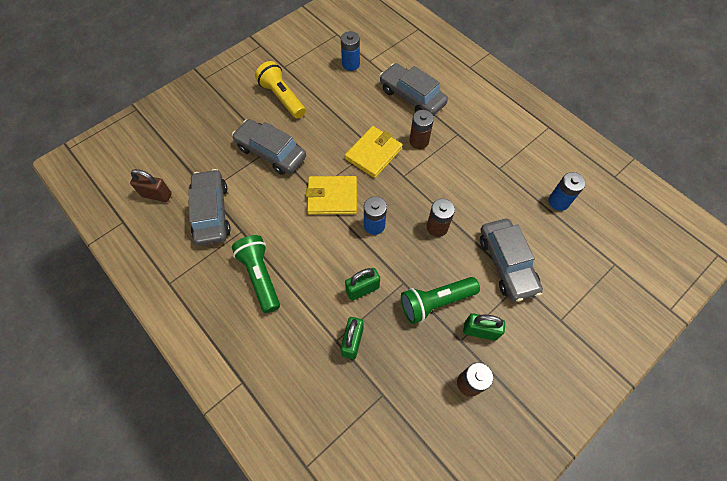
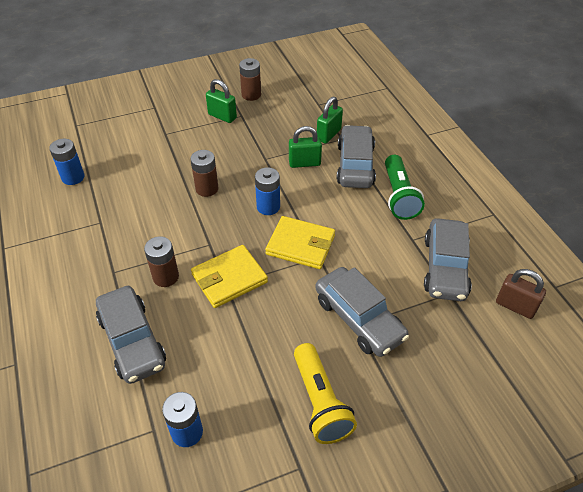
camera: 160 degrees left, 15 degrees down
green flashlight [401,277,480,324] -> none
grey car [480,219,543,302] -> grey car moved to [336,125,376,188]

